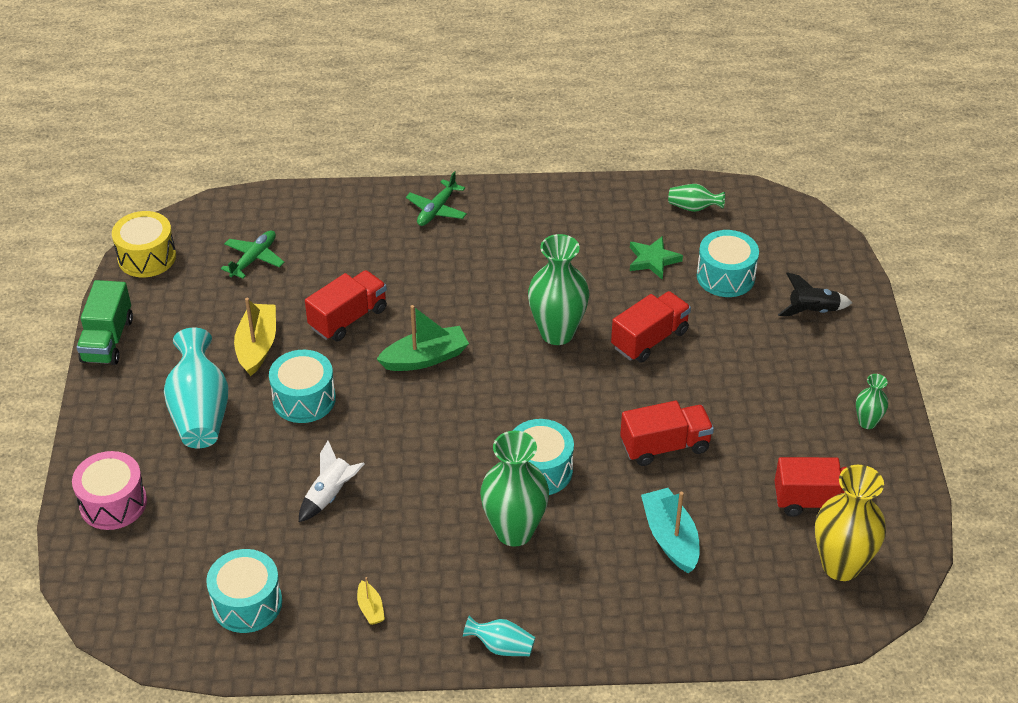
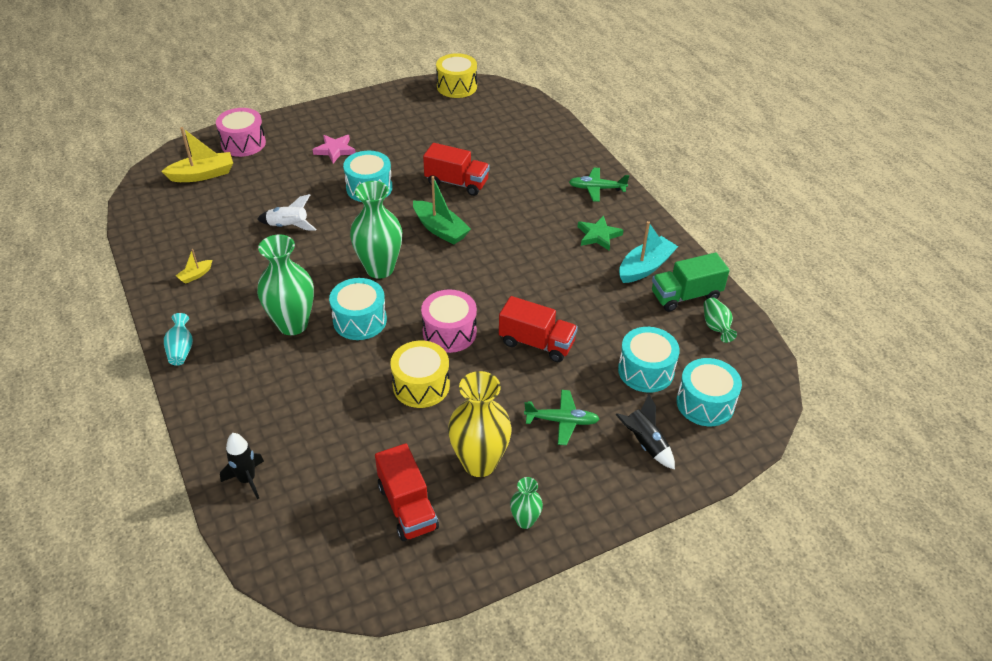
camera: 65 degrees right, 0 degrees up
green truck [77,280,133,365] -> green truck moved to [652,253,730,312]
turquoise vase [164,328,228,448] -> pink star [313,135,356,163]
turquoise drum [206,549,282,633] -> turquoise drum moved to [676,358,742,426]
green plane [221,230,285,279] -> green plane moved to [524,390,599,445]
yellow boat [234,298,276,376] -> yellow boat moved to [161,127,233,182]
green vase [528,234,589,345] -> green vase moved to [350,181,402,279]
red truck [620,401,714,466] -> yellow drum [390,341,450,408]
green star [630,236,683,280] -> green star moved to [577,216,624,250]
turquoise boat [641,488,699,573] -> turquoise boat moved to [619,221,678,283]
yellow vase [815,465,886,581] -> yellow vase moved to [448,371,512,477]
none -> black rocket [220,433,264,499]
none -> pink drum [421,289,477,353]

